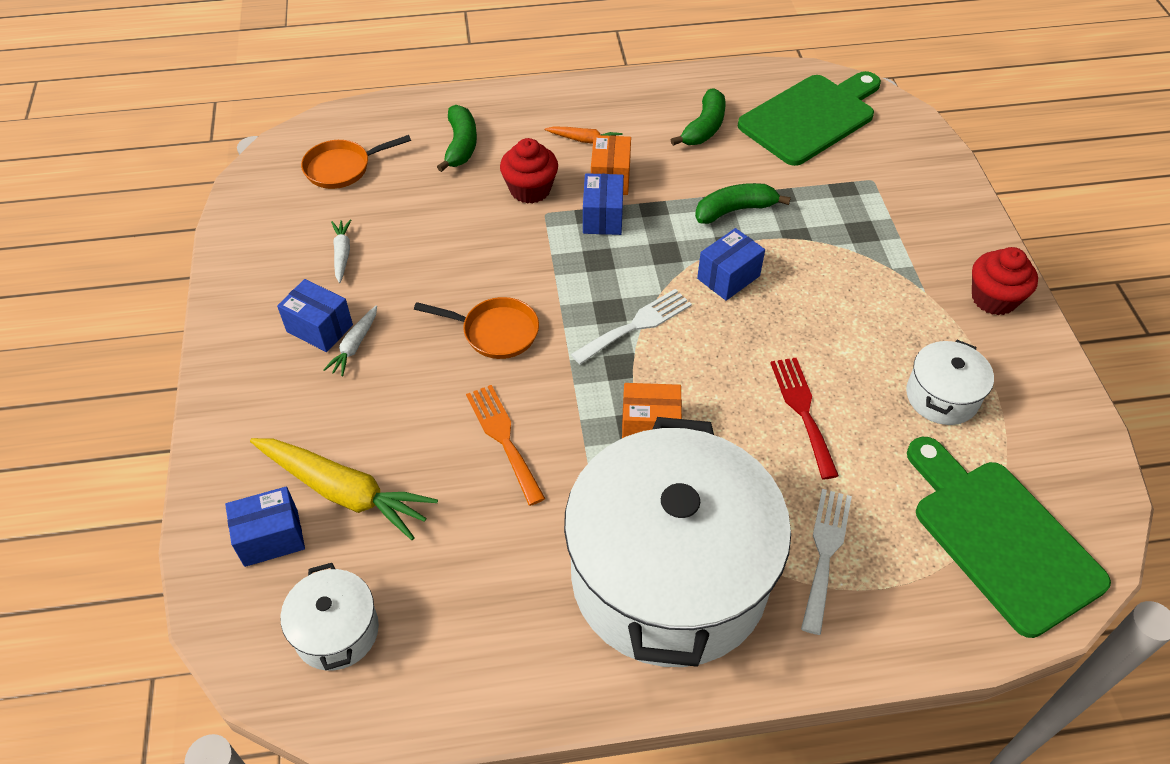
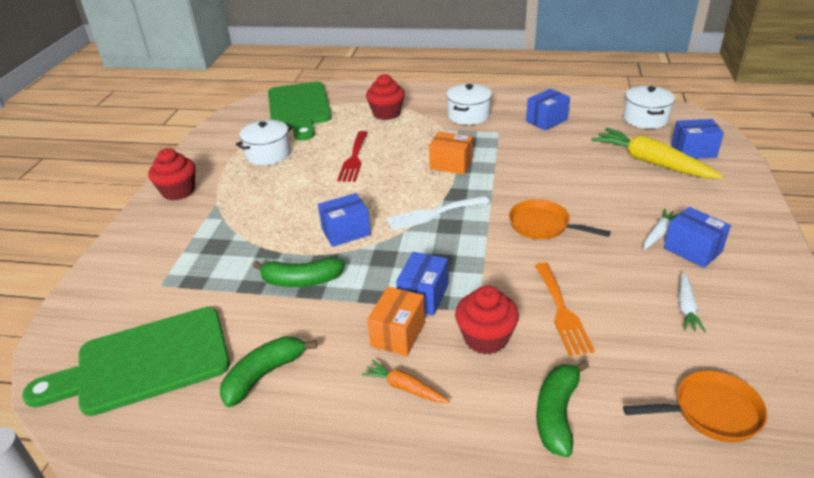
camera: 160 degrees left, 15 degrees down
orange fork [466,385,546,506] -> orange fork moved to [535,263,595,356]
white pot [564,417,791,667] -> white pot [446,84,492,125], size x0.42
white fork [801,489,852,635] -> red cupcake [366,74,405,120]
none -> blue box [526,89,570,130]

